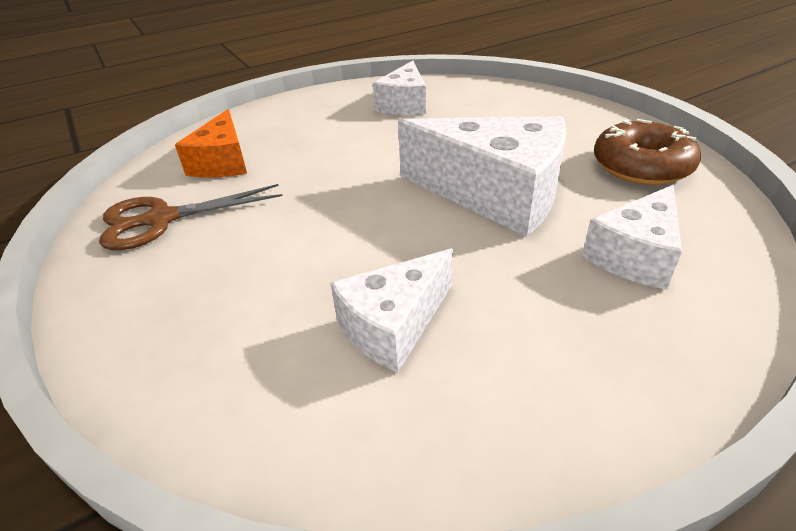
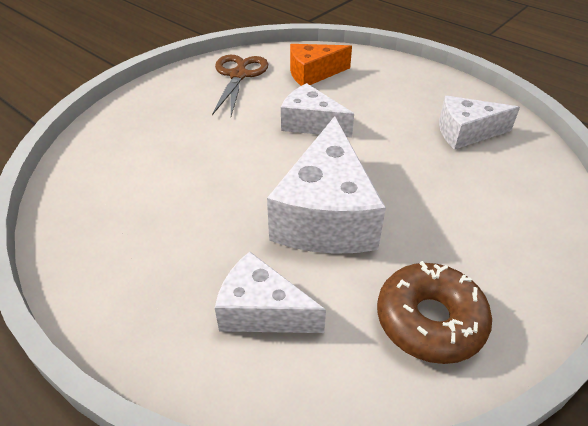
camera: 70 degrees right, 5 degrees up
brown scissors [99,184,283,250] -> brown scissors turned 45 degrees clockwise [212,55,268,116]
white cheese [331,249,453,372] -> white cheese moved to [281,83,354,138]

